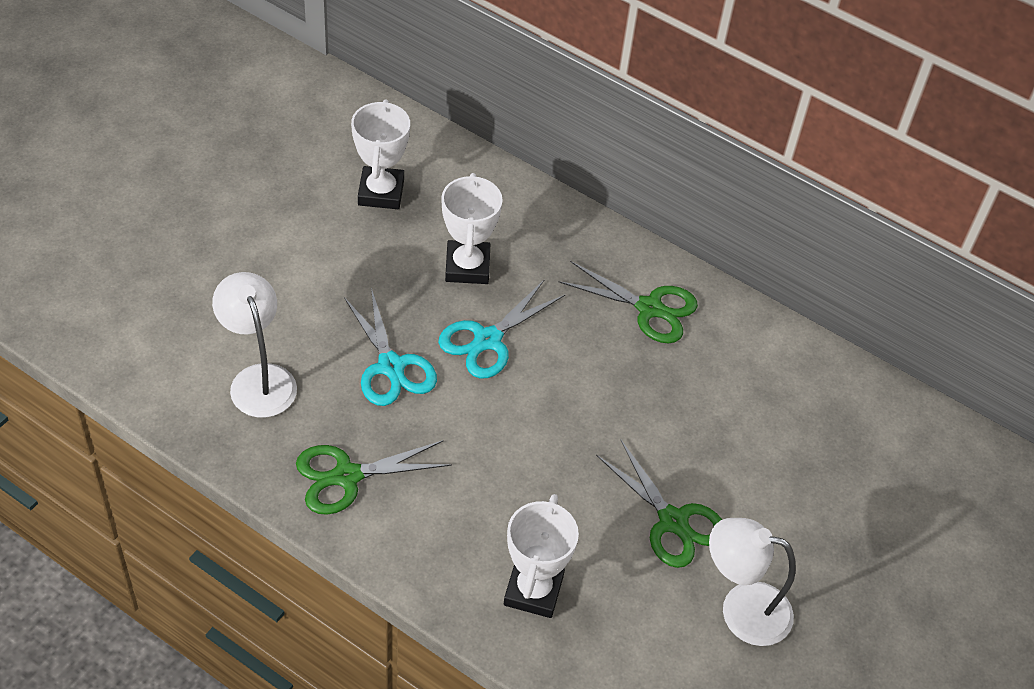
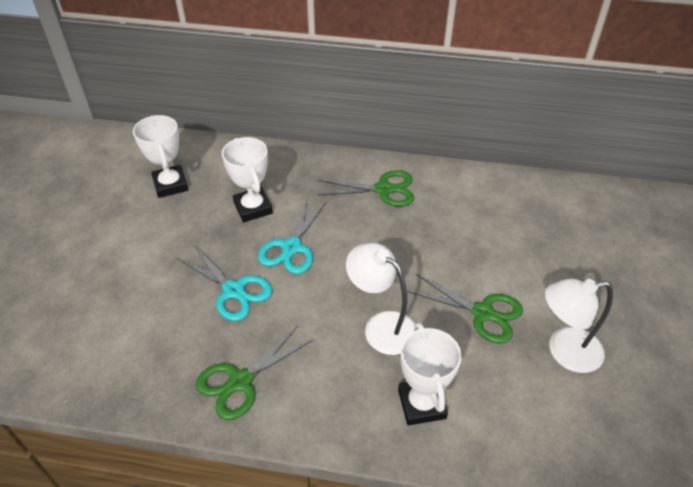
camera: 20 degrees left, 5 degrees down
white lamp [212,272,297,418] -> white lamp moved to [346,243,415,355]

